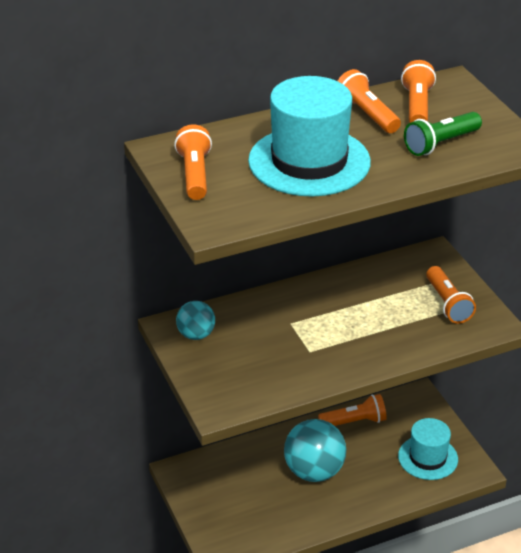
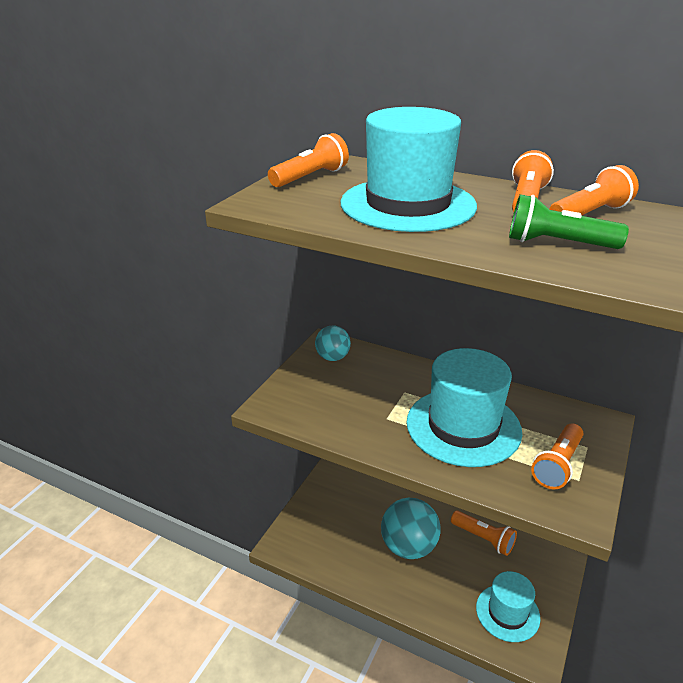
camera: 50 degrees right, 5 degrees down
none -> turquoise hat [407,348,522,467]

